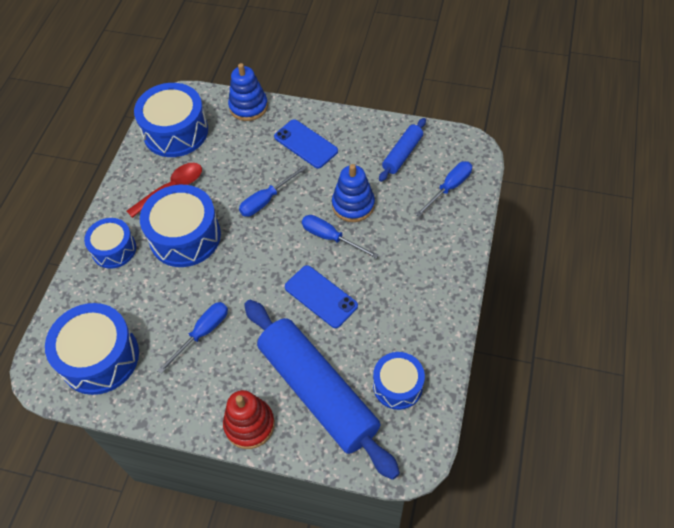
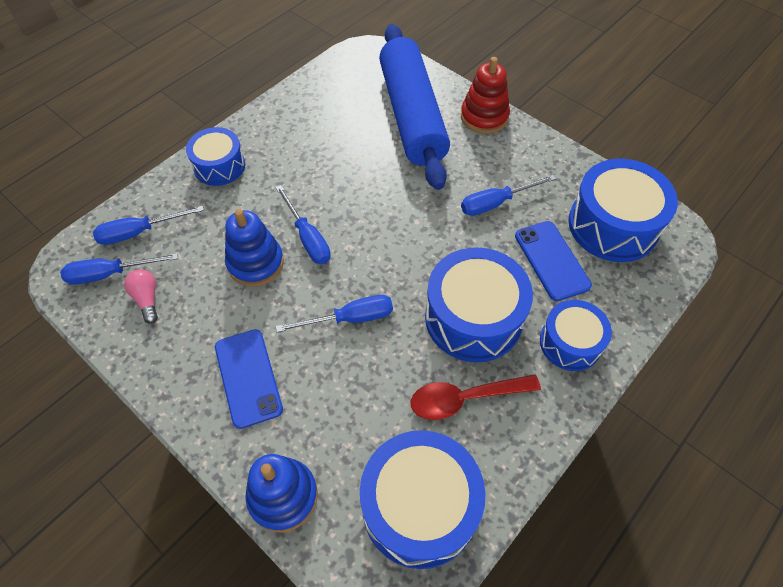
camera: 155 degrees left, 0 degrees up
blue phone [285,265,358,328] -> blue phone moved to [515,221,592,301]
blue drum [373,352,425,410] -> blue drum moved to [186,127,245,186]
blue rolling pin [379,118,426,182] -> pink light bulb [124,269,158,324]
none -> blue screwdriver [60,253,178,285]

